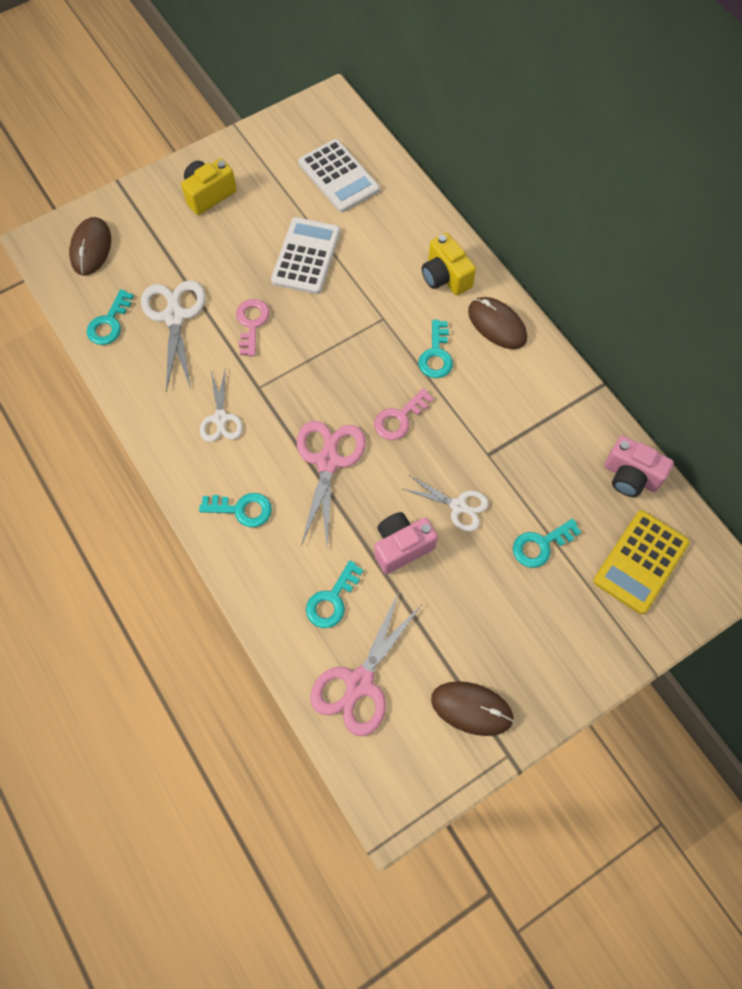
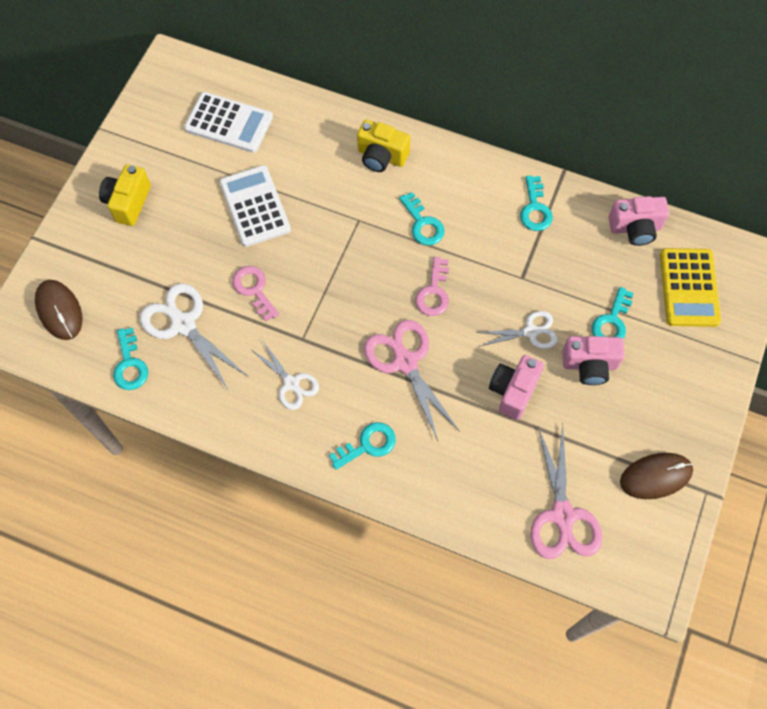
camera: 35 degrees left, 0 degrees up
turquoise key [306,561,363,628] -> turquoise key moved to [520,176,553,231]
brown mouse [468,297,527,349] -> none
none -> pink camera [562,336,625,385]

